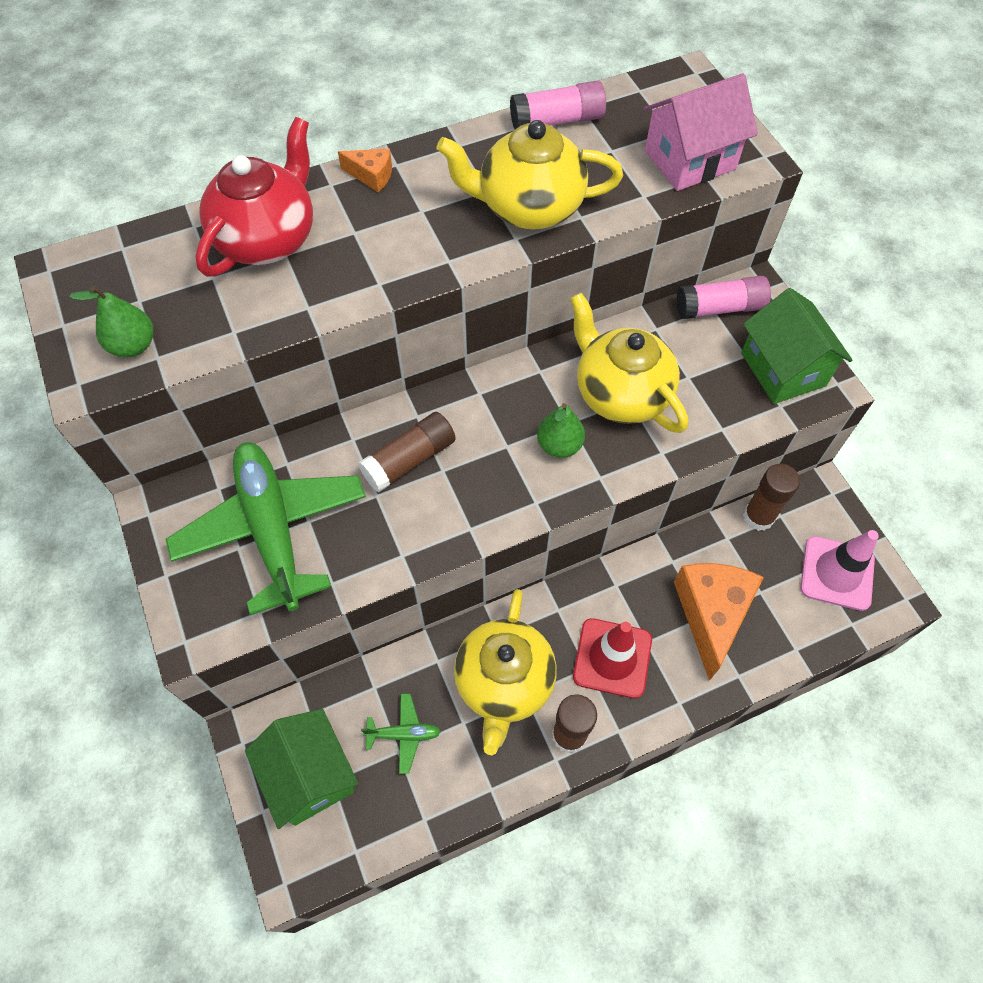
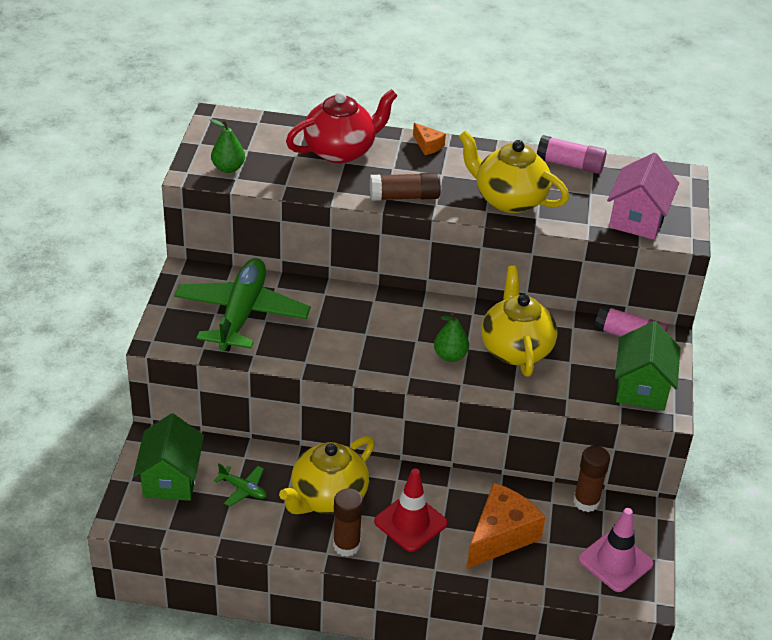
camera: 30 degrees right, 20 degrees down
brown glue stick [358,412,456,492] -> brown glue stick moved to [370,172,441,201]
pink house [644,73,758,191] -> pink house turned 75 degrees counterclockwise [607,153,679,240]

